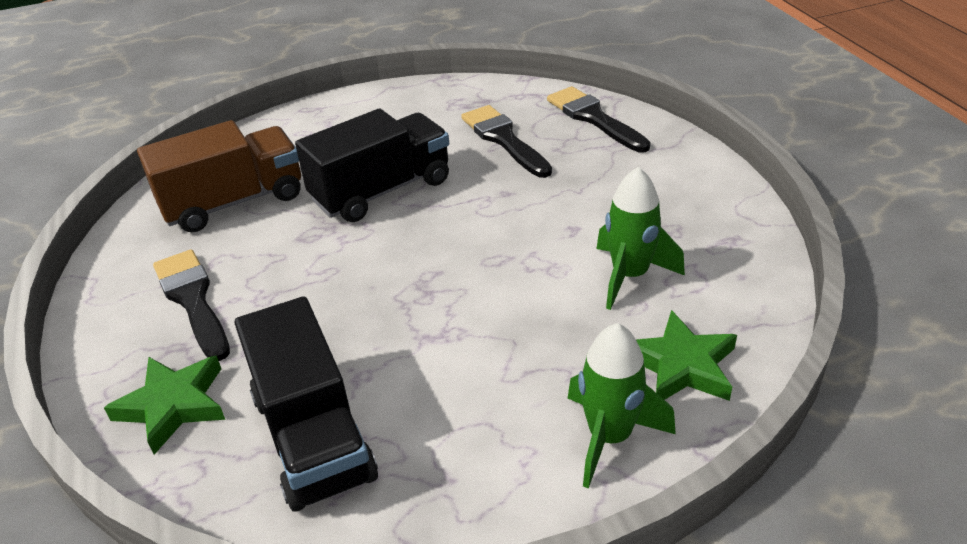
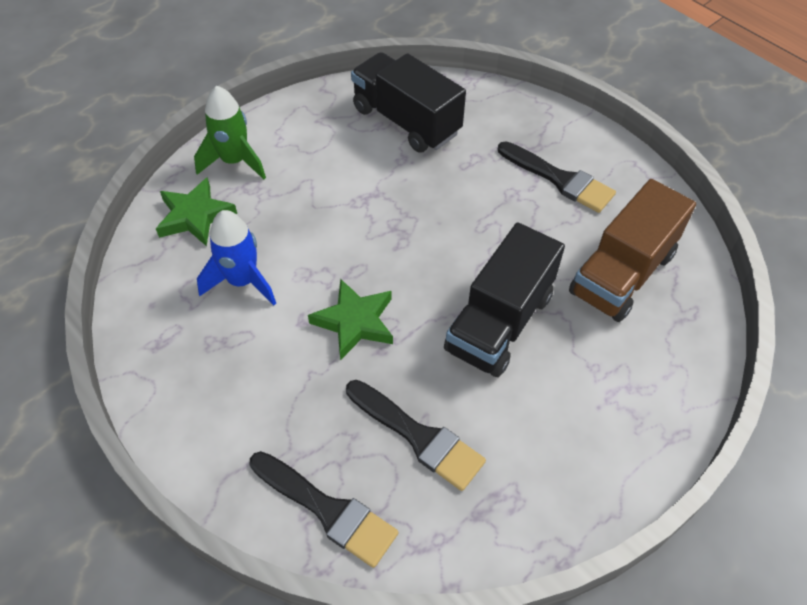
camera: 155 degrees right, 15 degrees up
green star [104,356,225,455] -> green star moved to [308,279,393,360]
green rocket [596,167,685,310] -> blue rocket [197,210,276,306]

